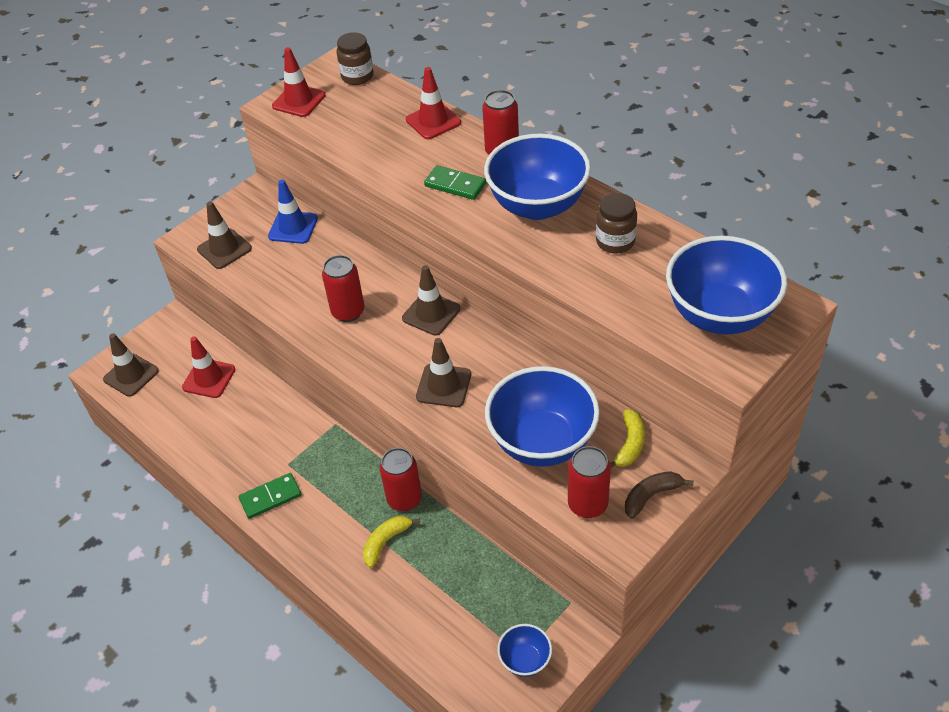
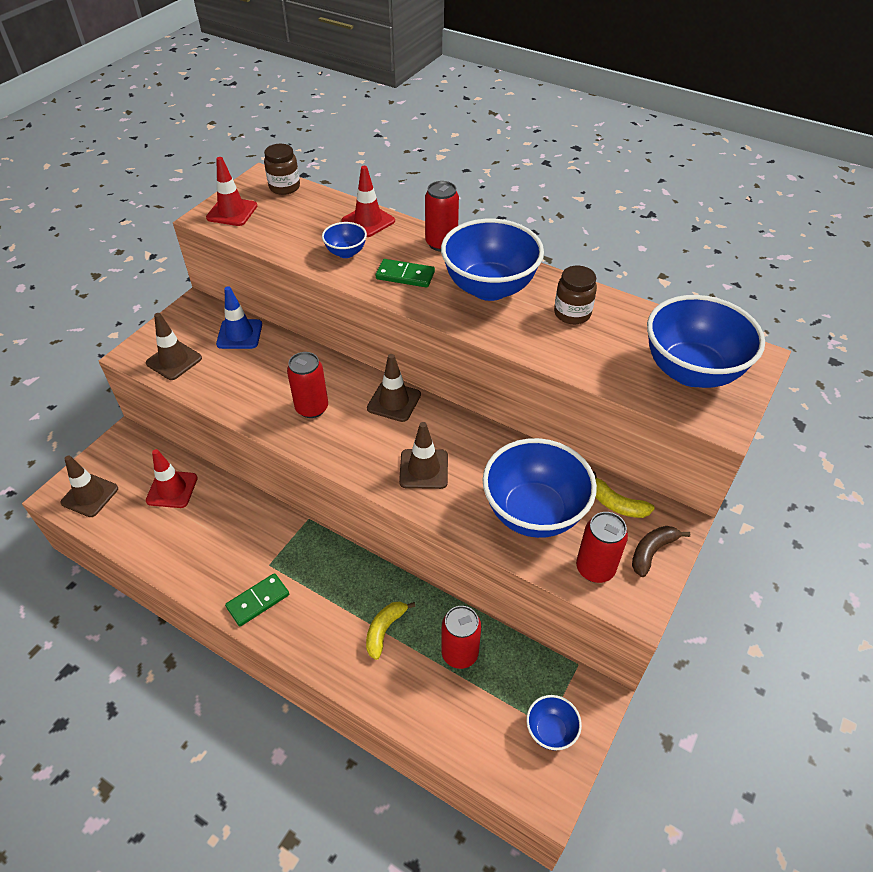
camera: 15 degrees left, 0 degrees up
red can [380,448,422,511] -> red can moved to [441,606,481,669]
yellow banana [610,409,645,468] -> yellow banana turned 120 degrees clockwise [593,471,655,518]
none -> blue bowl [322,222,367,258]

